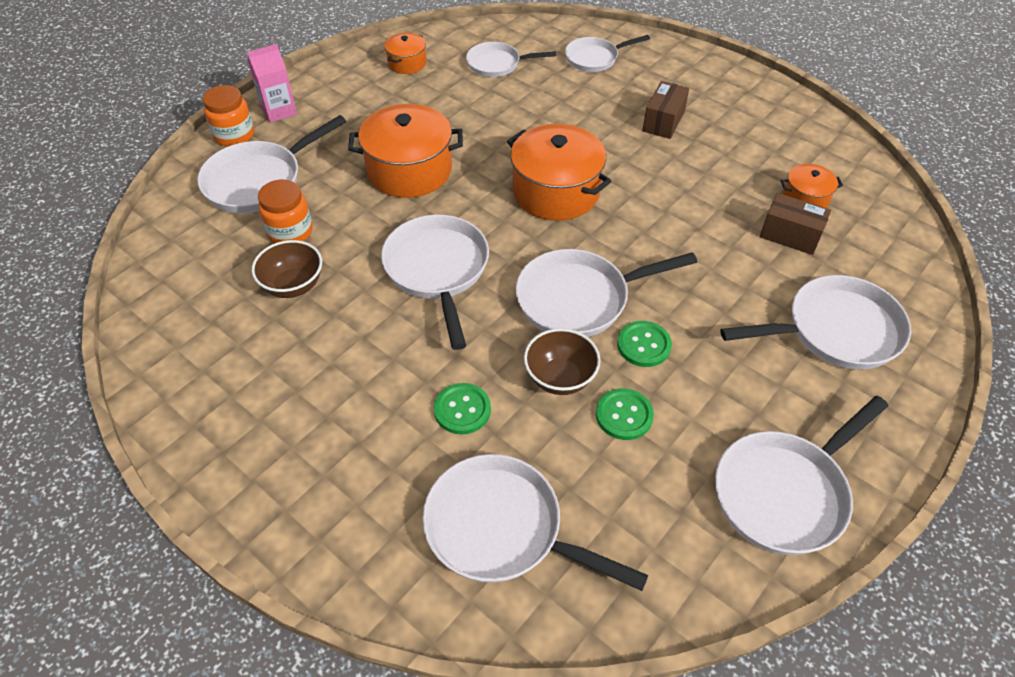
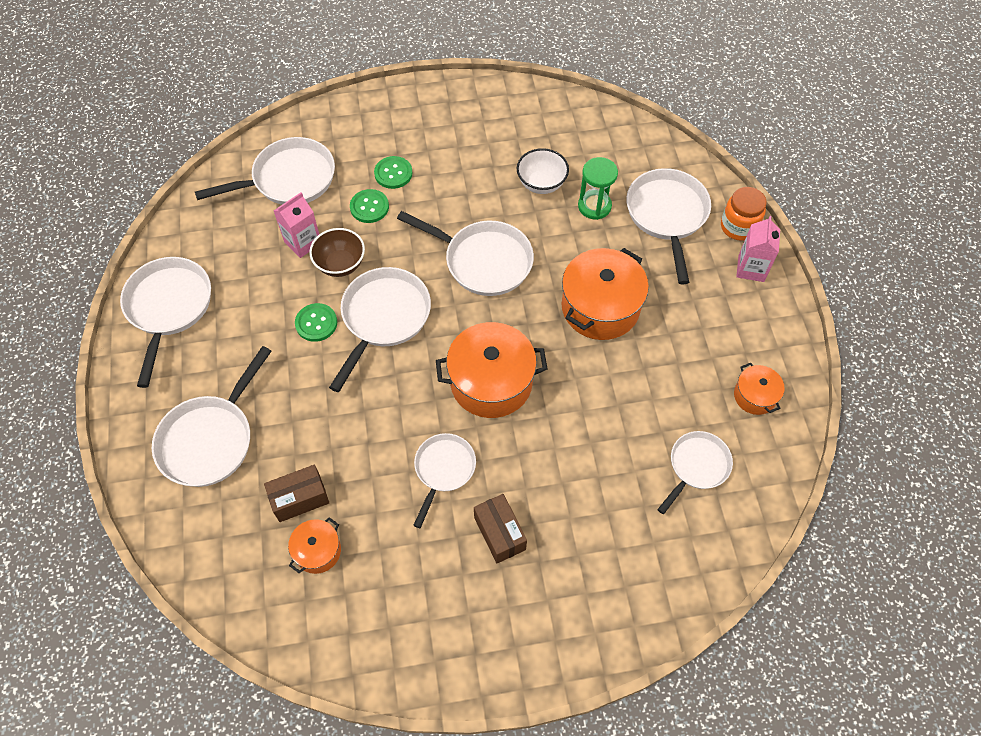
camera: 130 degrees right, 10 degrees up
brown bowl [252,240,322,298] -> white bowl [517,148,569,194]
orange jar [258,179,313,244] -> green hourglass [578,157,618,220]
white pan [565,35,650,72] -> white pan moved to [413,433,476,528]
green button [596,388,654,440] -> green button moved to [374,156,413,189]
none -> pink carton [274,192,319,258]

